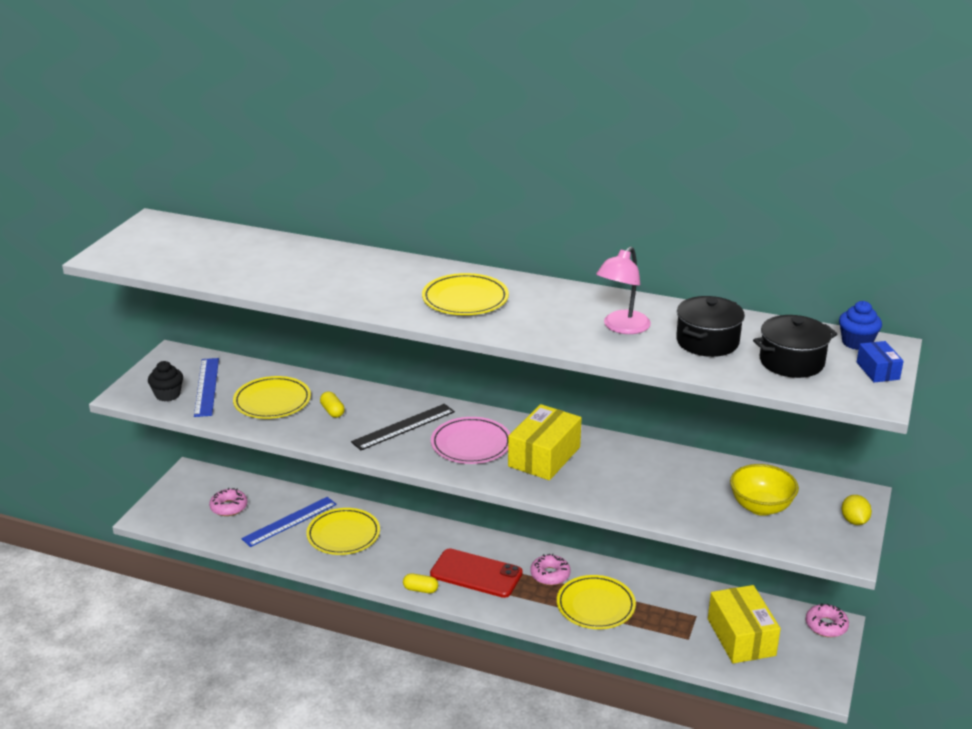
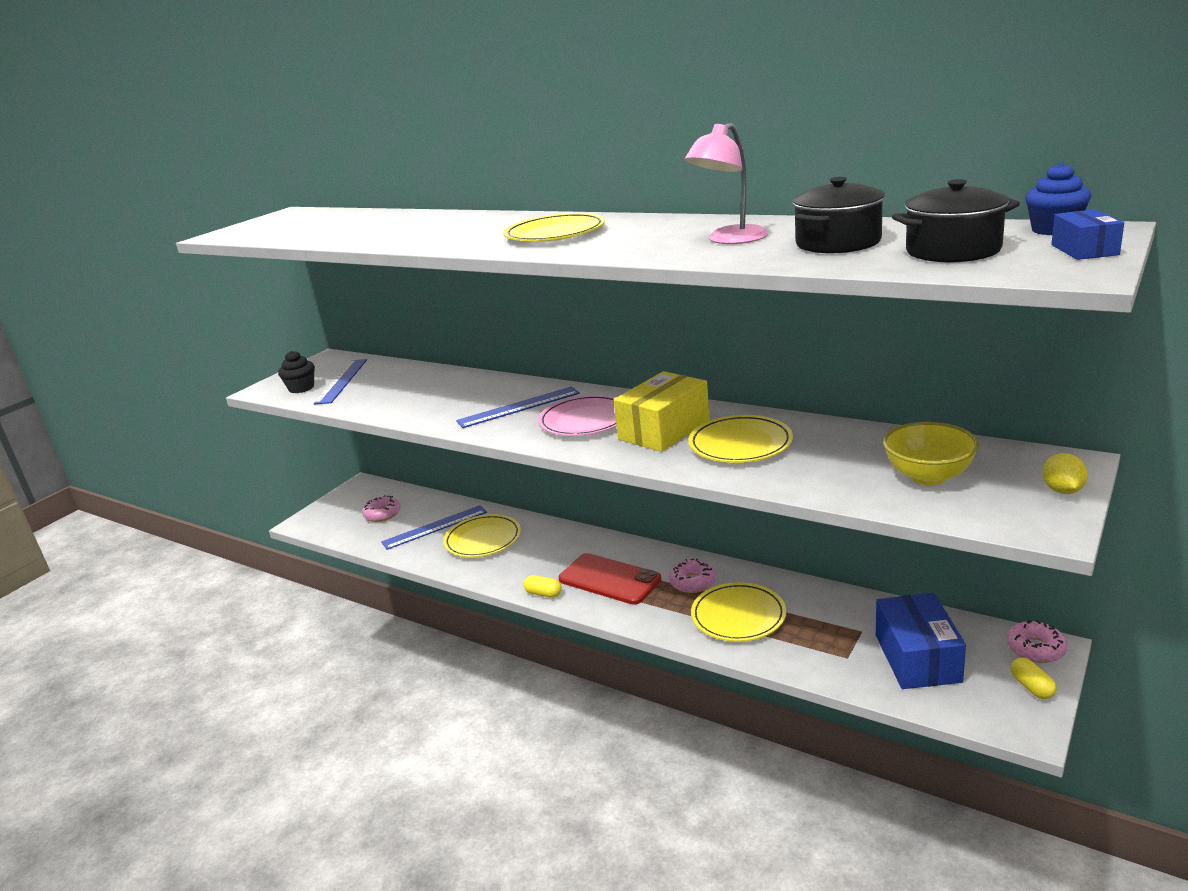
camera: 15 degrees right, 5 degrees down
yellow plate [233,376,311,419] -> yellow plate moved to [688,415,793,463]
yellow capsule [320,391,345,418] -> yellow capsule moved to [1011,658,1057,699]
black ruler [351,404,455,450] -> blue ruler [456,386,580,428]
yellow box [708,585,781,663] -> blue box [876,593,966,689]

